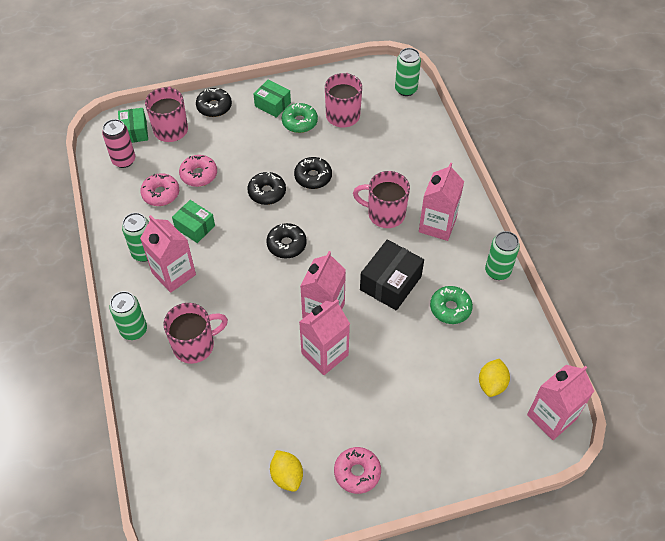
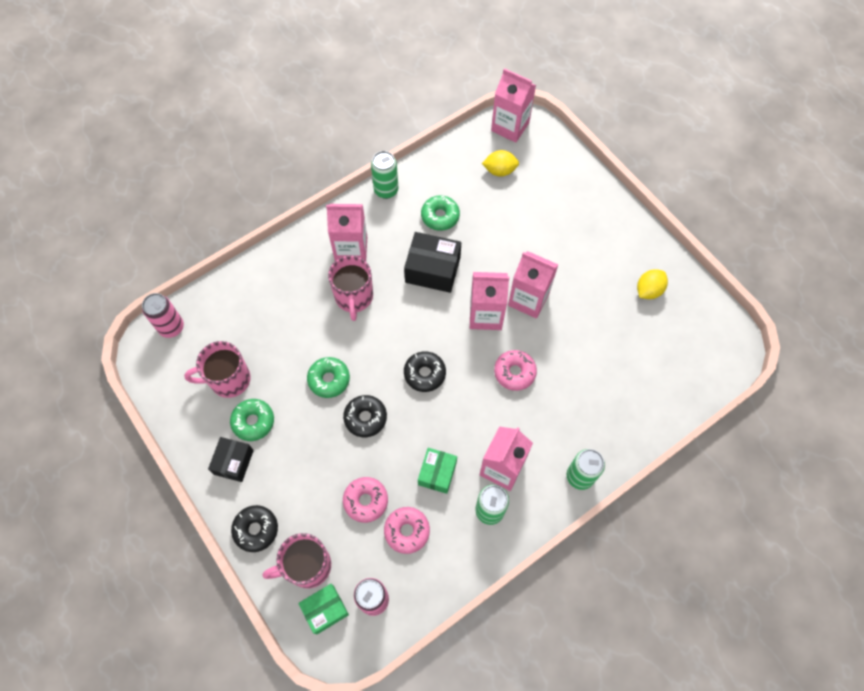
camera: 110 degrees left, 10 degrees up
pink mug [164,303,228,364] -> none
green box [254,79,291,118] -> black box [208,437,254,482]
black donut [294,157,332,189] -> green donut [307,357,350,398]
pink donut [334,447,381,494] -> pink donut moved to [494,350,537,391]
green can [395,48,421,96] -> pink can [142,293,184,338]

